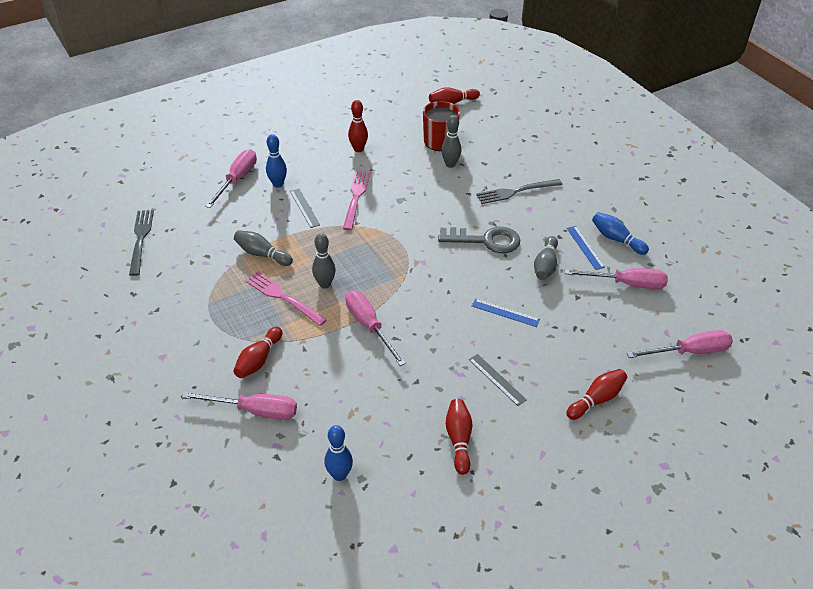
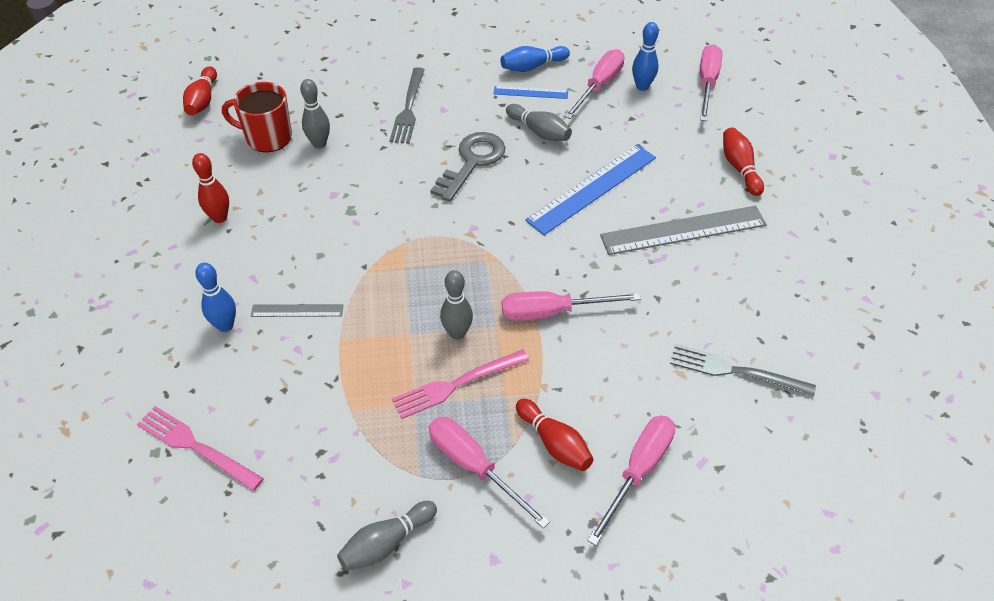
camera: 65 degrees left, 5 degrees up
grey fork [129,210,154,276] -> grey fork moved to [670,344,816,397]
pink screwdriver [205,149,257,208] -> pink screwdriver moved to [429,417,550,529]
grey bowling pin [234,230,293,266] -> grey bowling pin moved to [337,501,437,571]
blue bowling pin [324,425,353,481] -> blue bowling pin moved to [632,22,659,91]
pink fork [343,171,370,230] -> pink fork moved to [137,406,264,491]
red bowling pin [446,399,472,475] -> none
grey ruler [469,354,527,406] -> grey ruler [600,206,767,255], size x1.97
blue ruler [472,299,540,327] -> blue ruler [525,145,656,235], size x1.97

